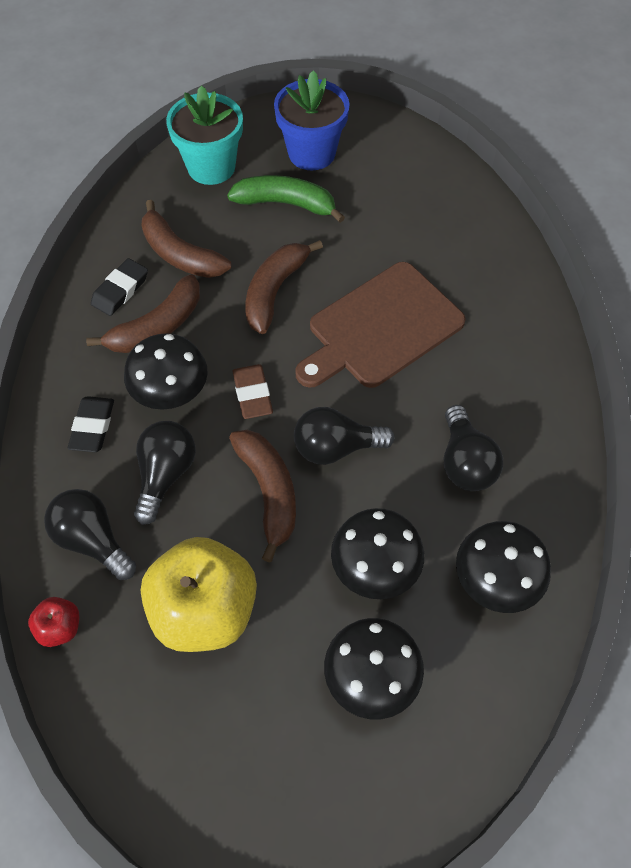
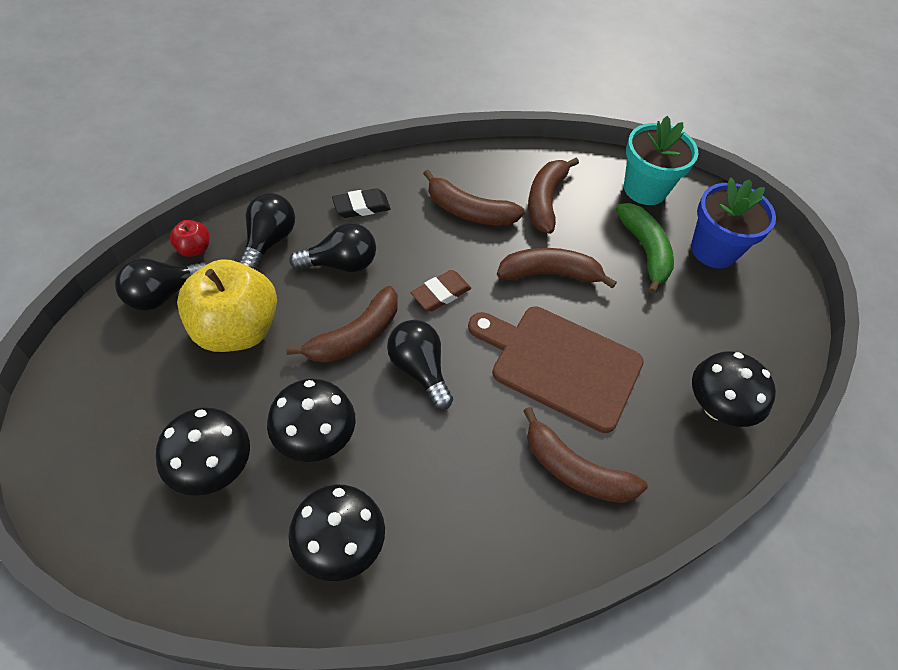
camera: 60 degrees right, 5 degrees down
black eraser [91,258,148,316] -> none
black mushroom [124,333,207,410] -> black mushroom moved to [692,351,776,427]
black light bulb [444,405,503,491] -> black light bulb moved to [115,258,207,311]
none -> brown banana [523,407,648,503]

